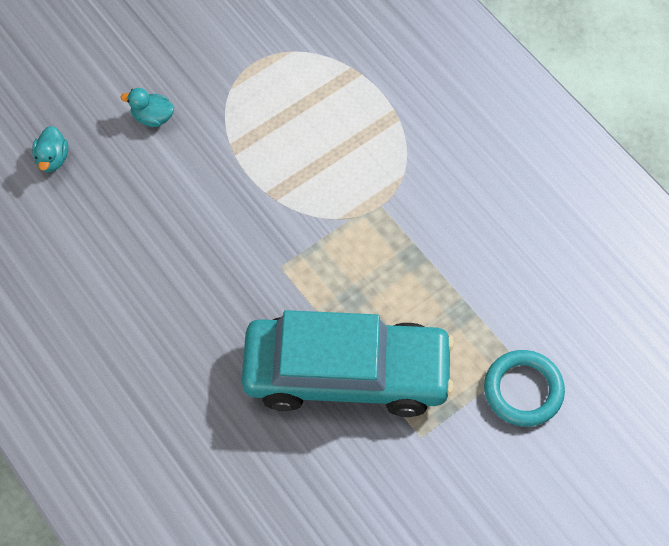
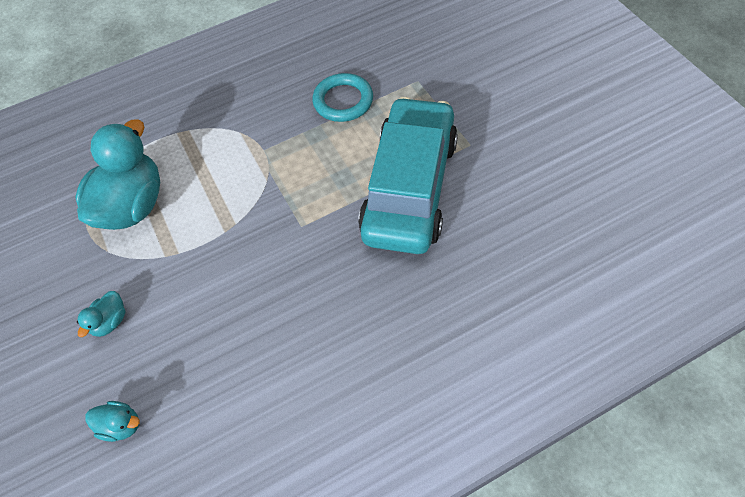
camera: 75 degrees left, 5 degrees down
turquoise ring [484,350,565,427] -> turquoise ring moved to [312,73,373,122]
none -> turquoise duck [75,119,160,230]

